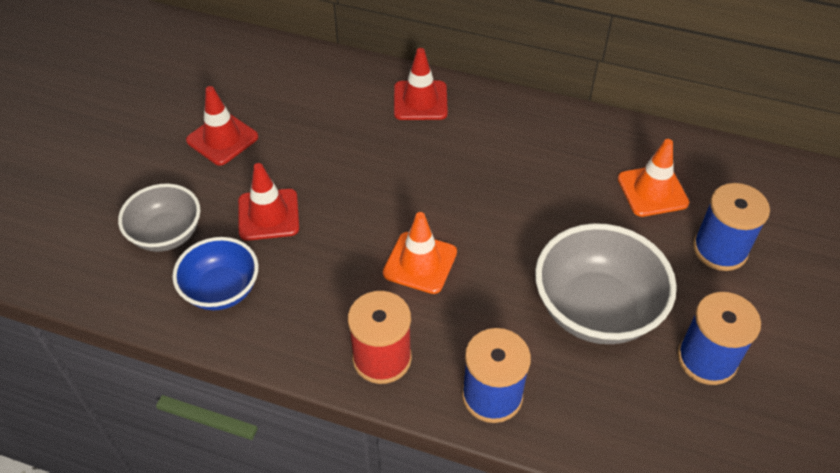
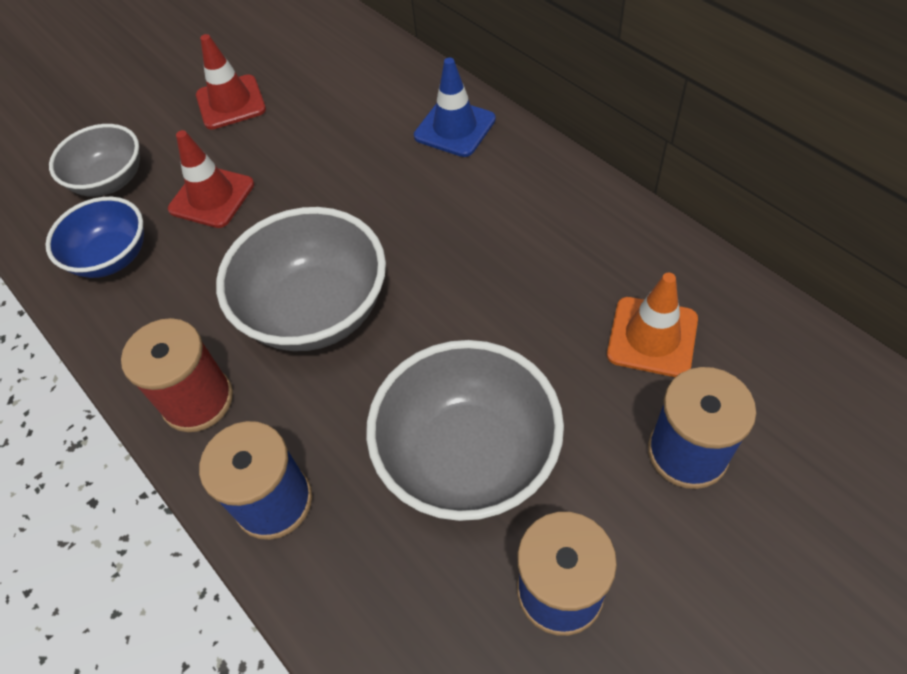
camera: 35 degrees right, 5 degrees up
orange traffic cone [383,212,457,294] -> grey bowl [216,207,386,351]
red traffic cone [394,48,448,120] -> blue traffic cone [414,58,496,157]

